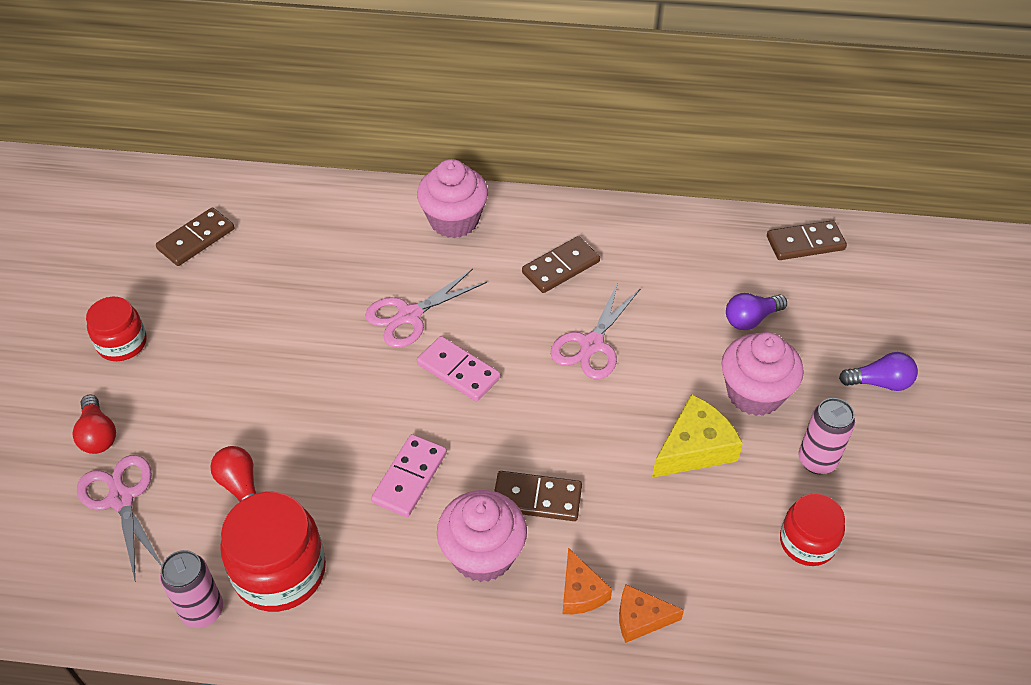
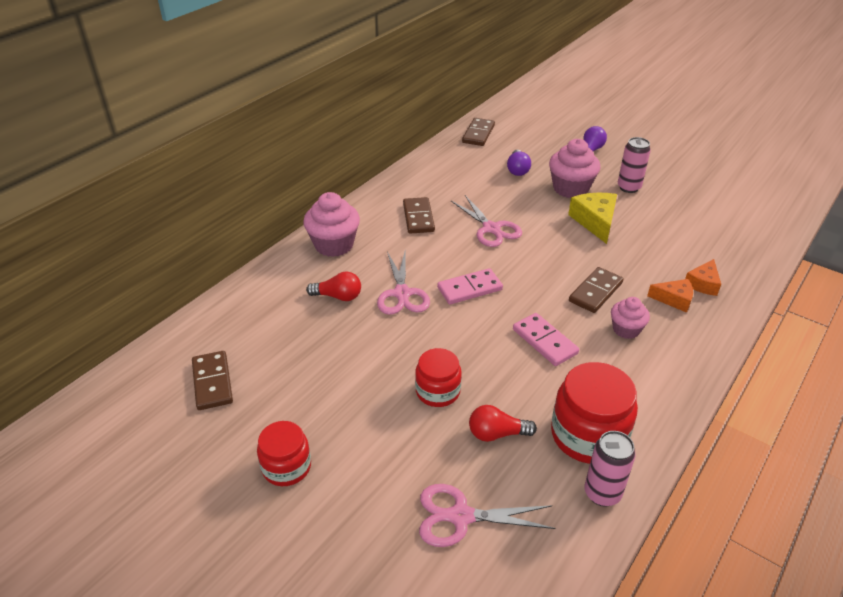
camera: 60 degrees left, 10 degrees down
red light bulb [73,395,116,454] -> red light bulb moved to [306,272,361,301]
pink cupcake [437,490,527,582] -> pink cupcake [611,297,650,339], size x0.60
red jar [780,493,845,566] -> red jar moved to [415,348,462,407]

